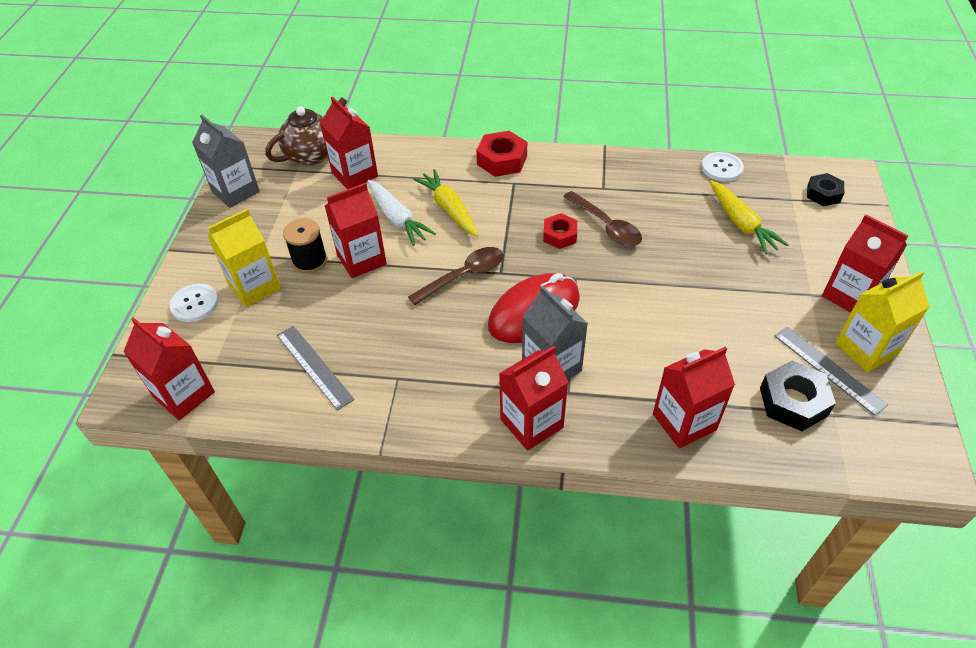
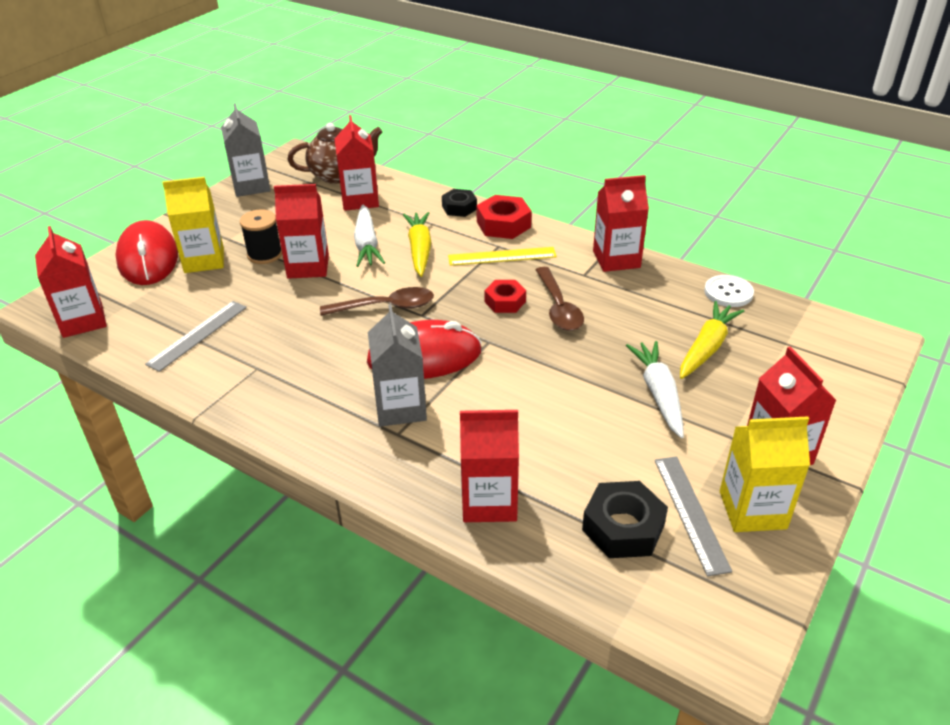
camera: 25 degrees right, 10 degrees down
white button [169,284,219,322] -> red mouse [115,220,178,285]
grey ruler [277,326,355,411] -> grey ruler turned 45 degrees clockwise [145,301,247,372]
red carton [499,346,568,451] -> red carton moved to [593,175,649,272]
yellow carrot [710,180,789,254] -> yellow carrot turned 150 degrees counterclockwise [680,301,744,379]
black nut [807,173,844,206] -> black nut moved to [442,189,477,217]
none -> yellow ruler [448,247,557,266]
none -> white carrot [626,341,684,438]

